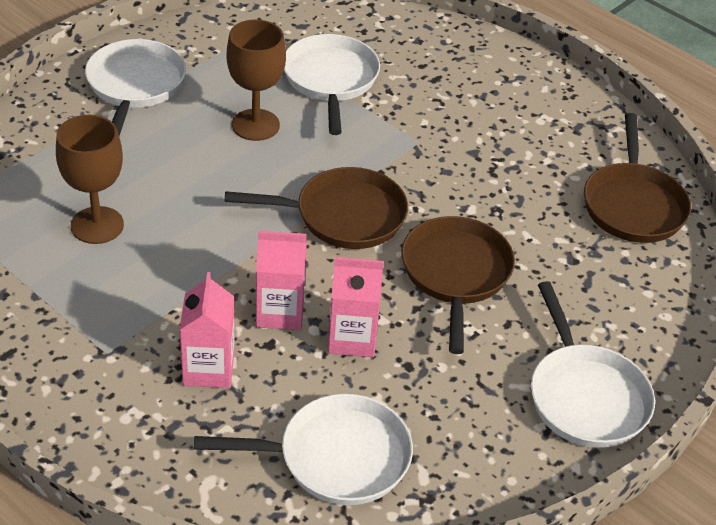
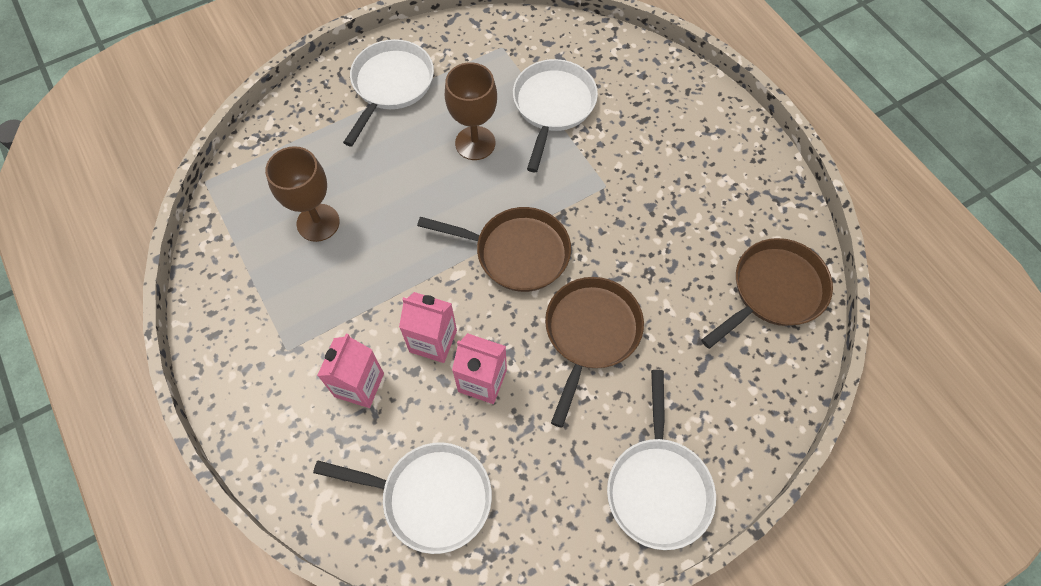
camera: 20 degrees right, 20 degrees up
brown pan [584,113,691,243] -> brown pan turned 150 degrees counterclockwise [701,238,833,349]

